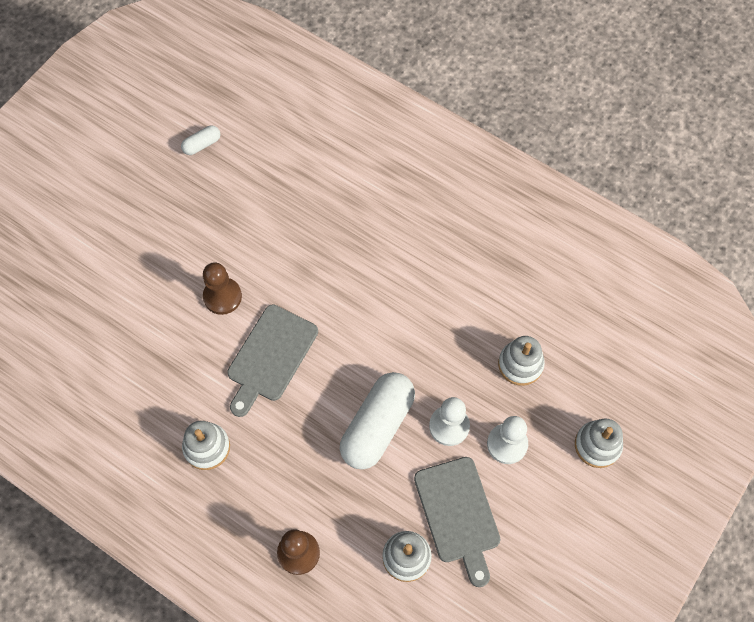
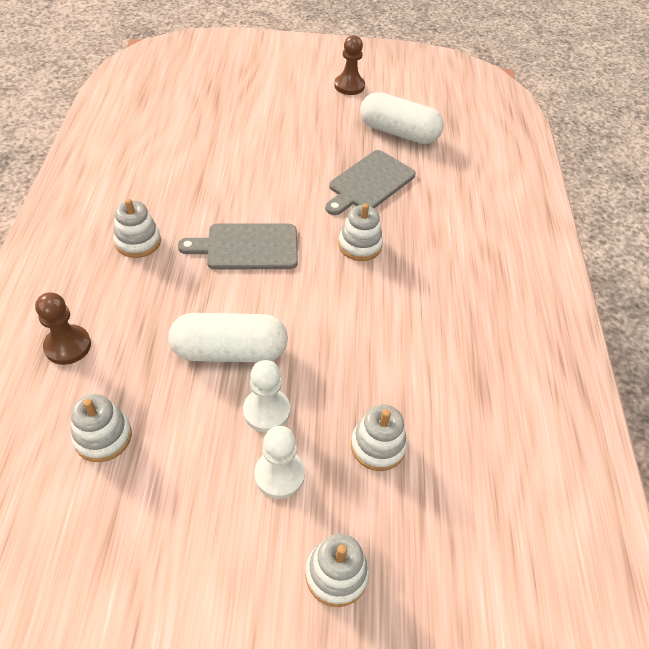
camera: 55 degrees right, 15 degrees down
white capsule [181,125,220,155] -> white capsule [360,92,444,144], size x2.21
brown pawn [203,262,242,315] -> brown pawn moved to [334,35,365,95]
grey cutting board [414,457,501,587] -> grey cutting board moved to [325,150,416,215]
none -> white stacking toy [338,203,383,261]

